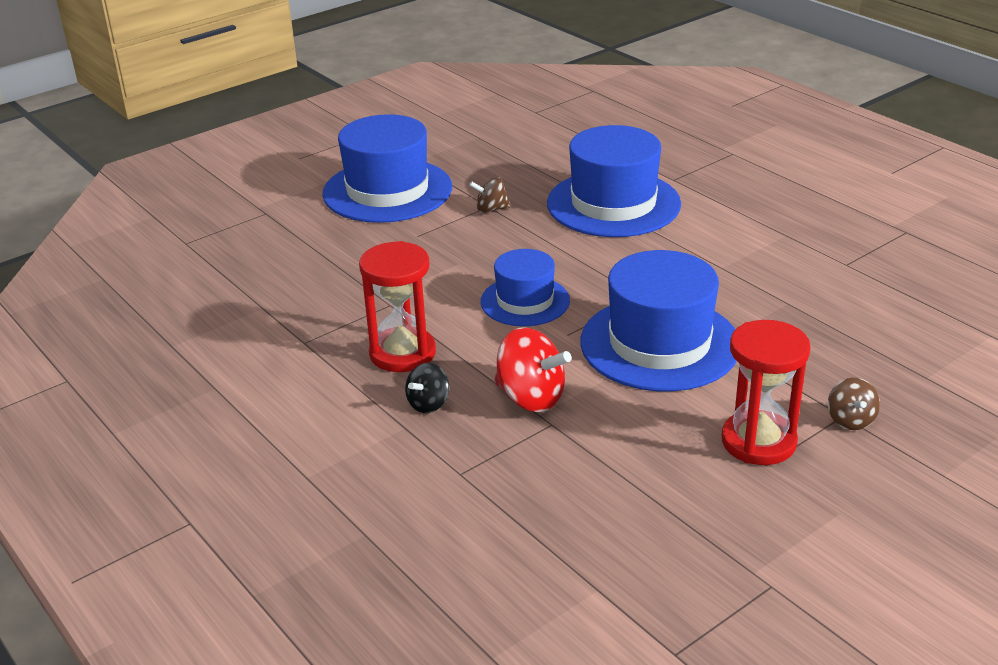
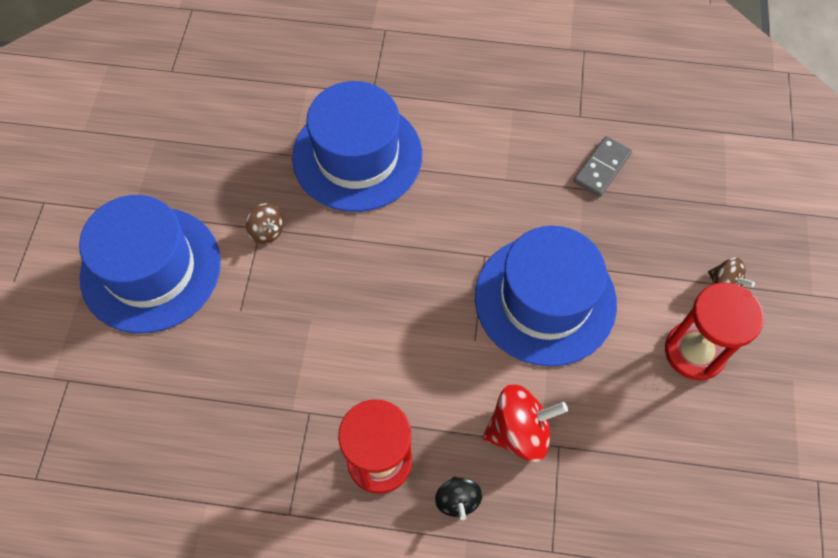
camera: 45 degrees left, 30 degrees up
brown spinning top [469,177,511,213] -> brown spinning top turned 90 degrees counterclockwise [246,203,284,244]
blue hat [481,249,570,326] -> none
none -> grey domino [574,136,632,197]

